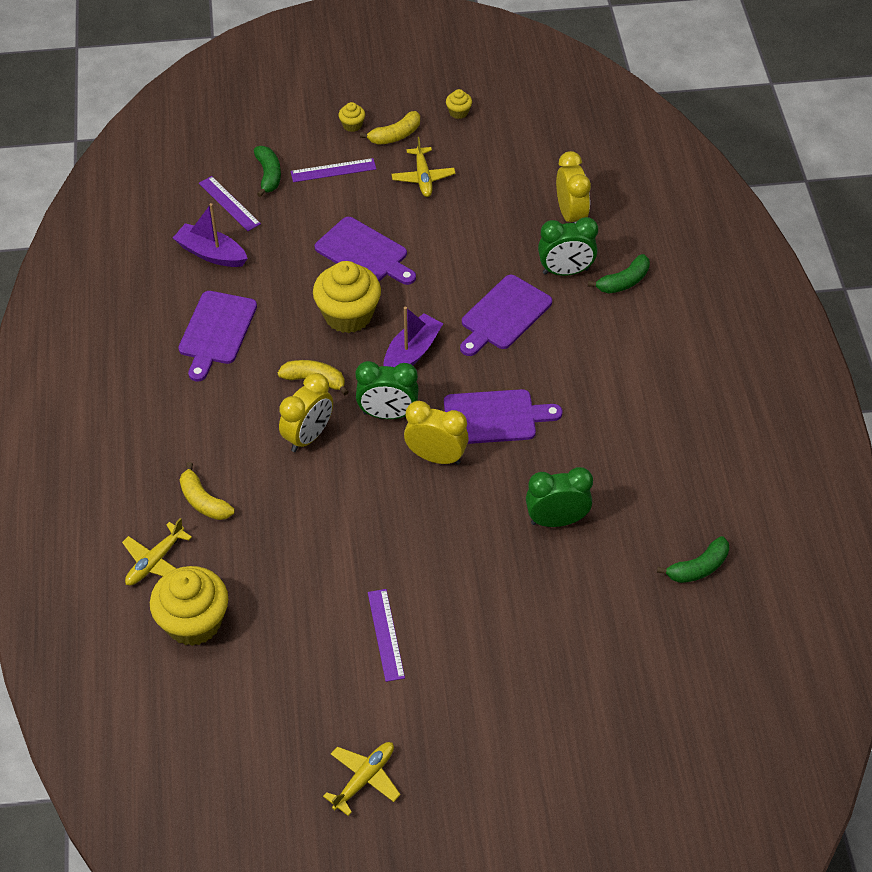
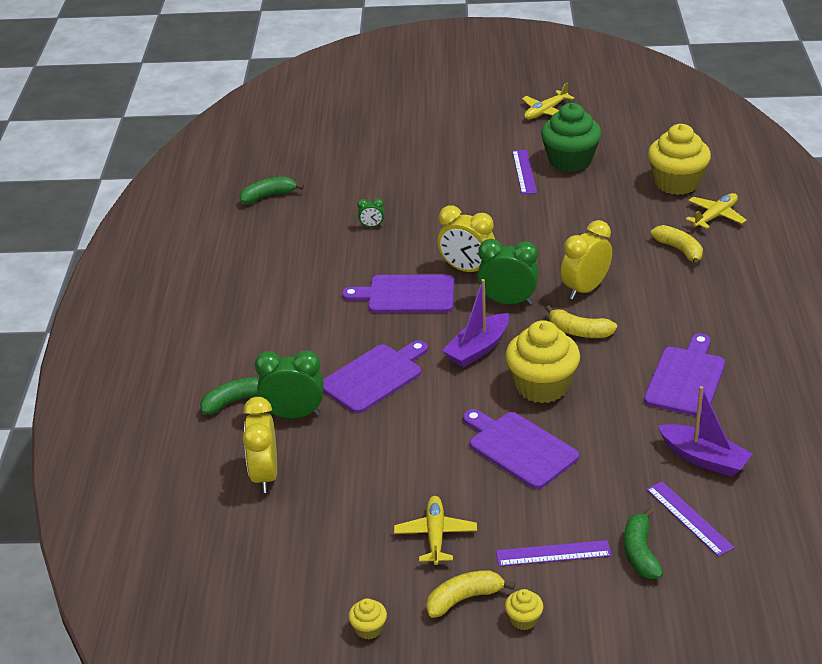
camera: 170 degrees left, 15 degrees down
green clock [526,467,593,527] -> green clock [357,198,384,227], size x0.48
none -> green cupcake [541,103,602,172]

